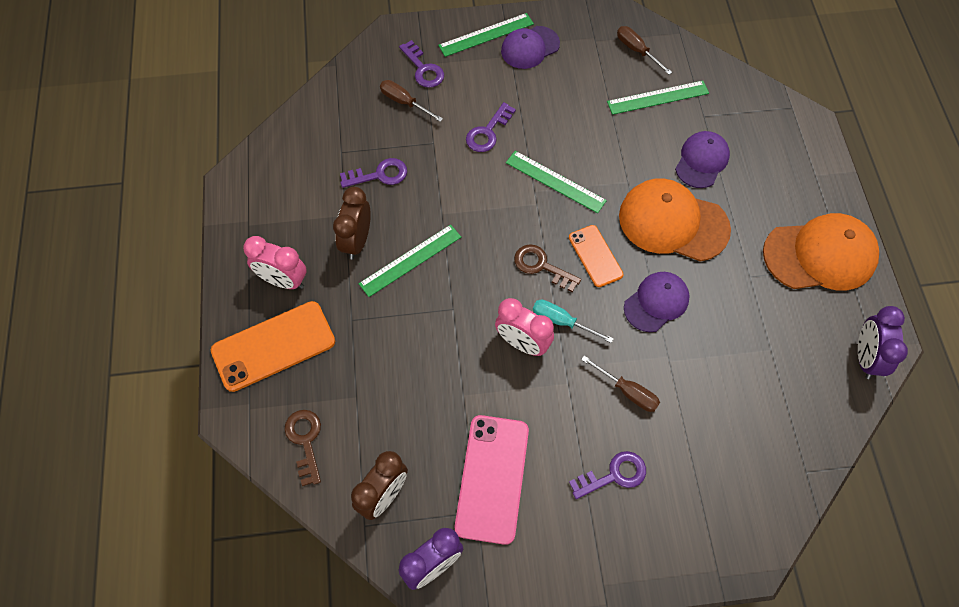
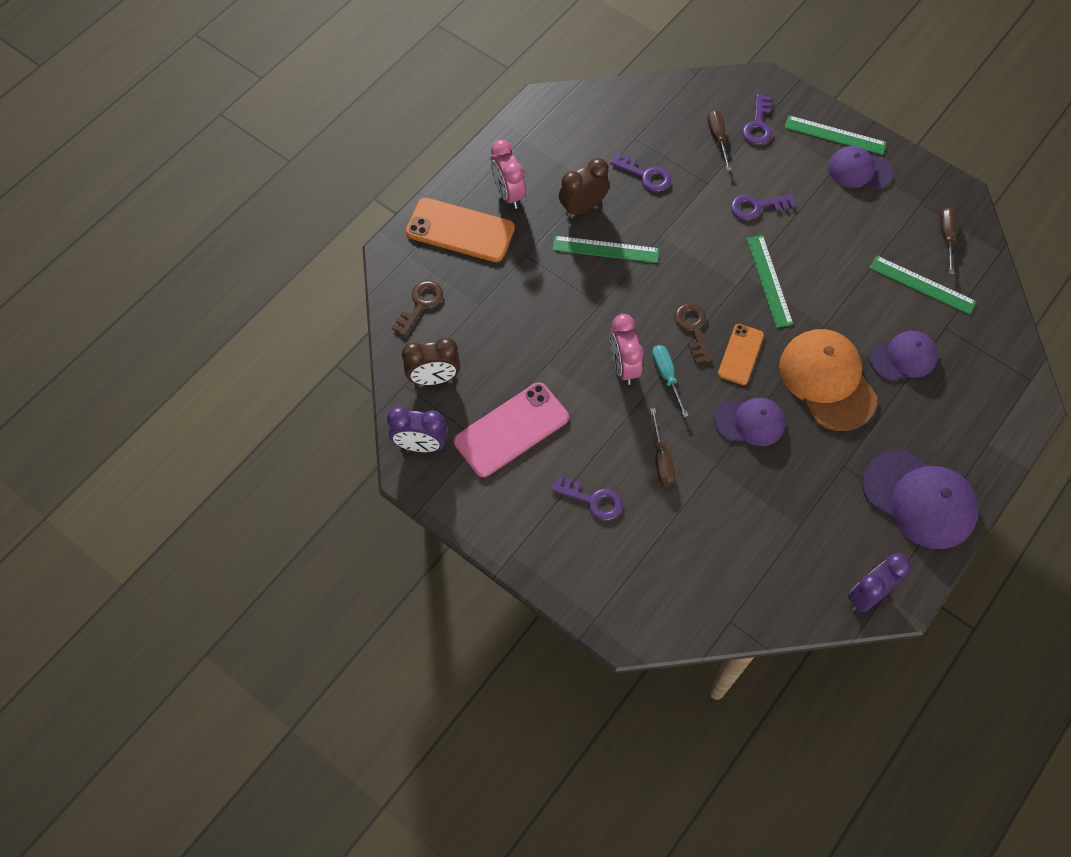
camera: 45 degrees right, 0 degrees up
orange cap [763,213,879,291] -> purple cap [862,450,979,549]

